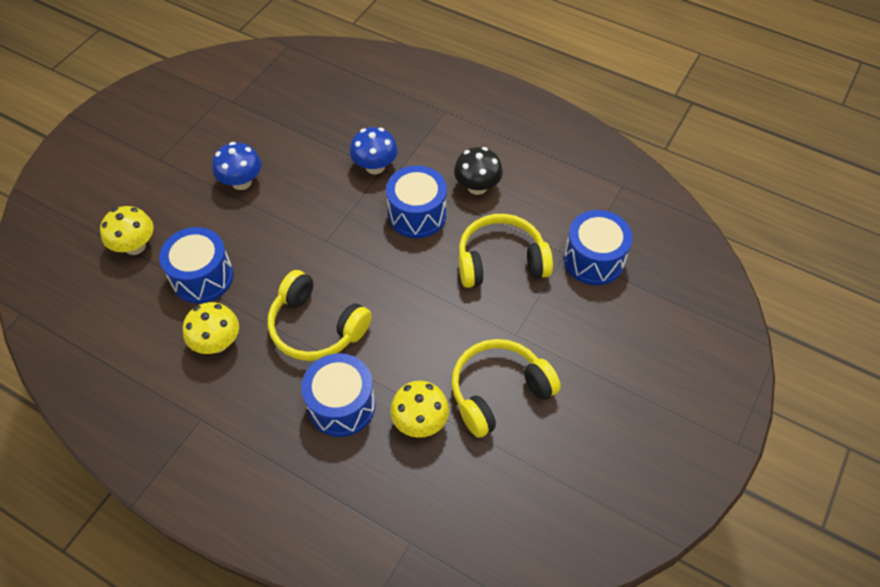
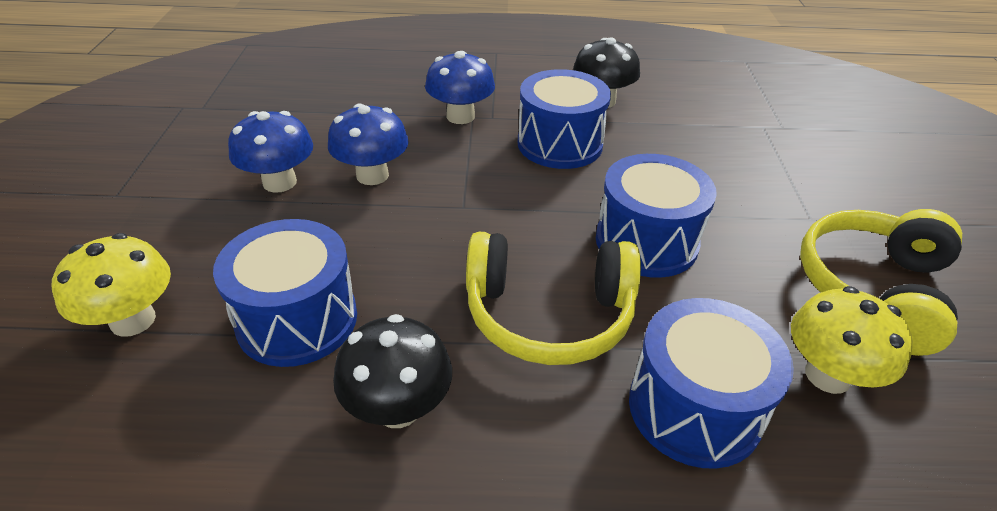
camera: 30 degrees left, 15 degrees down
yellow mushroom [183,302,239,354] -> black mushroom [333,314,452,428]
yellow headphones [459,214,553,288] -> none
blue drum [564,210,633,285] -> blue drum moved to [596,154,717,278]
none -> blue mushroom [328,103,409,185]

